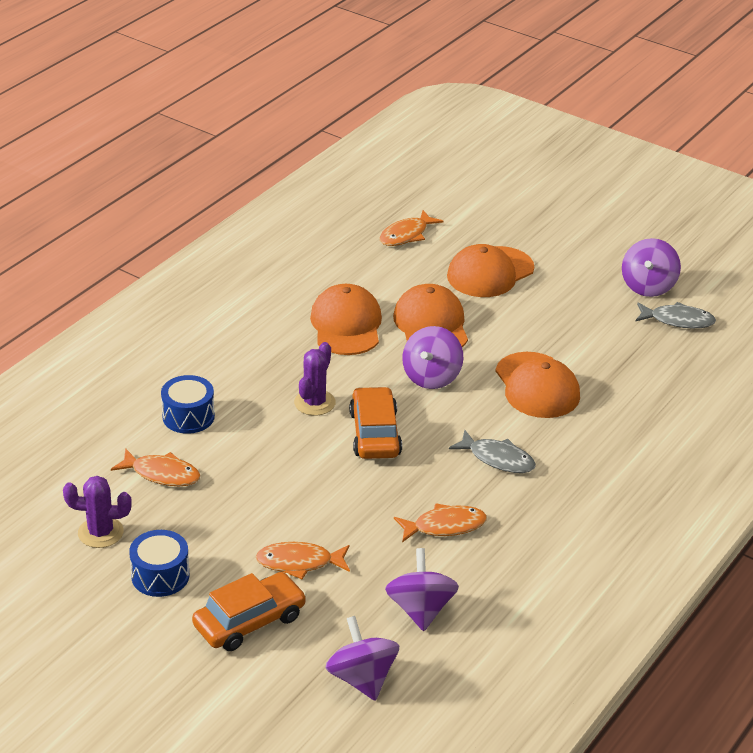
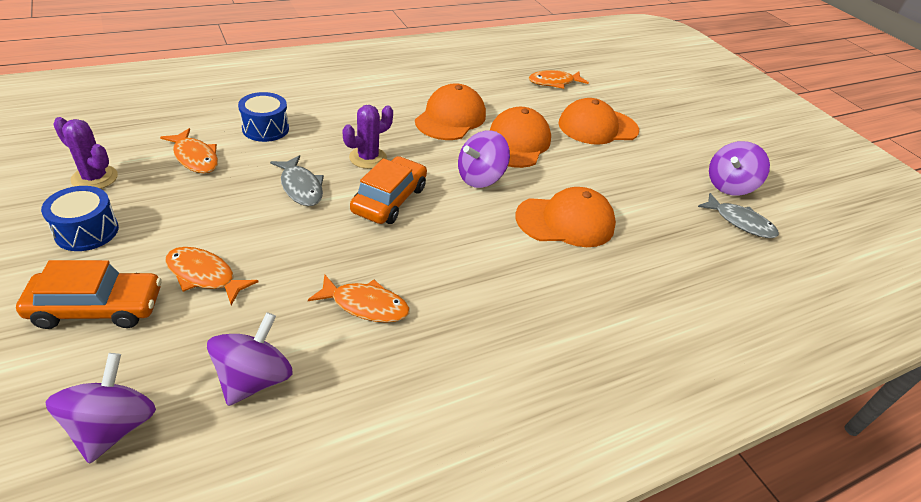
camera: 25 degrees right, 5 degrees up
grey fish [449,430,536,473] -> grey fish moved to [270,155,324,206]
orange cap [495,352,580,418] -> orange cap turned 105 degrees counterclockwise [515,187,616,247]

